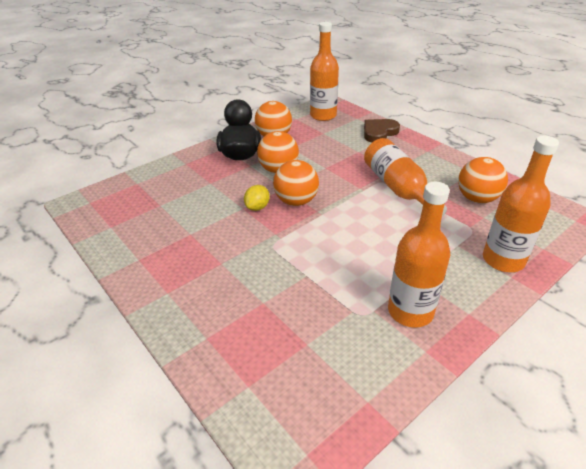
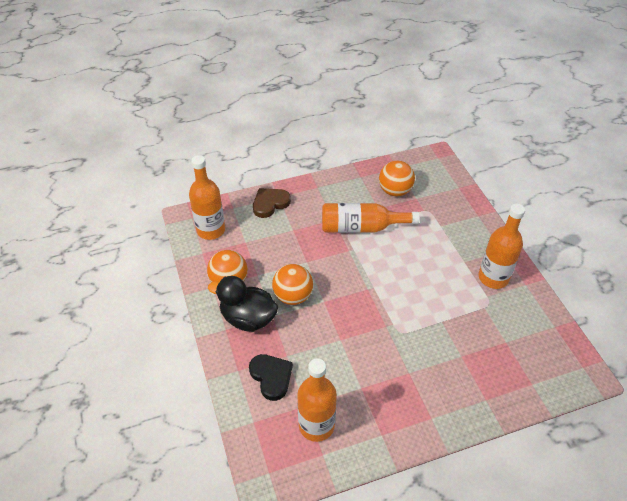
camera: 70 degrees left, 10 degrees up
yellow lemon [244,185,270,211] -> none
orange ball [273,160,319,206] -> none
brown heart [364,119,400,143] -> brown heart turned 75 degrees clockwise [253,188,291,218]
orange bottle [483,136,559,272] -> orange bottle moved to [297,358,337,442]
none -> black heart [249,354,293,401]

